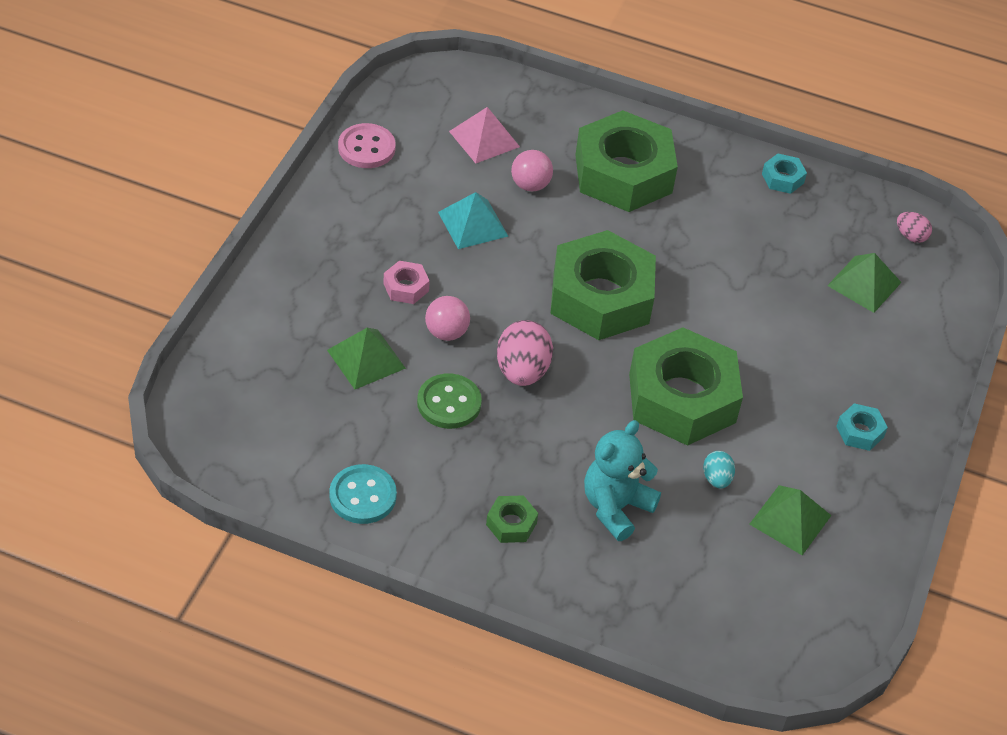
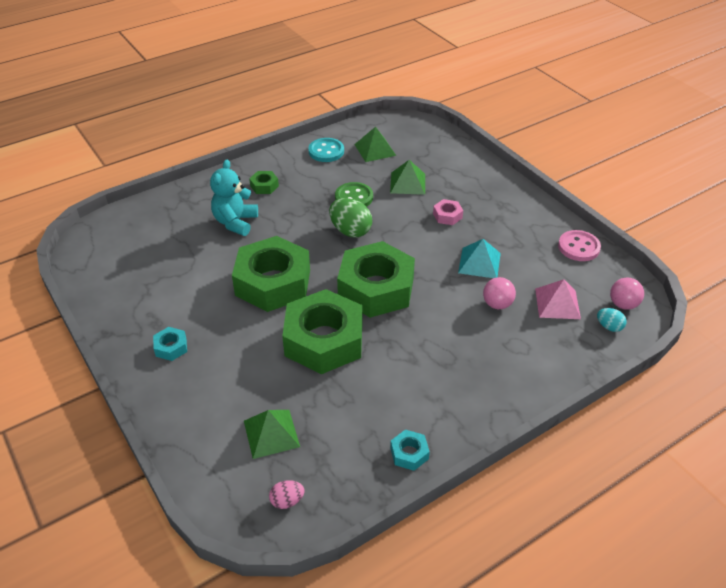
camera: 130 degrees right, 5 degrees down
pink ball [425,296,470,341] -> pink ball moved to [610,278,644,310]
pink egg [497,320,553,386] -> green egg [329,198,372,237]
green nut [575,110,678,212] -> green nut moved to [282,289,362,374]
turquoise teddy bear [584,420,661,541] -> turquoise teddy bear turned 150 degrees counterclockwise [210,159,258,236]
turquoise egg [703,451,735,488] -> turquoise egg moved to [597,308,627,332]
green pyramid [749,485,832,555] -> green pyramid moved to [354,127,396,162]

